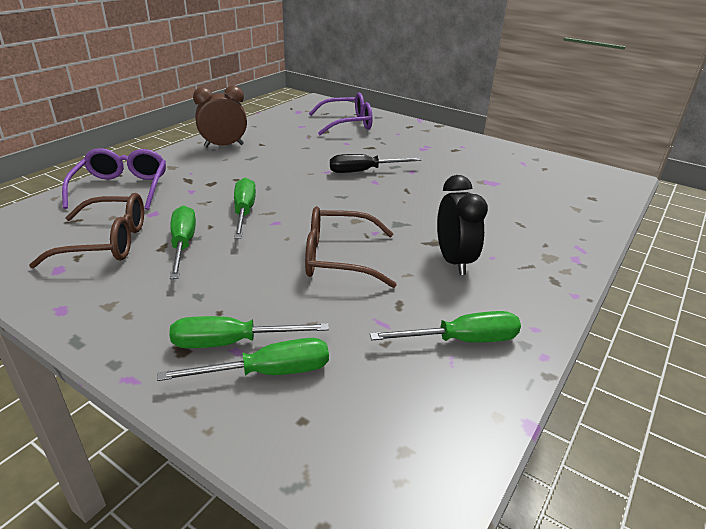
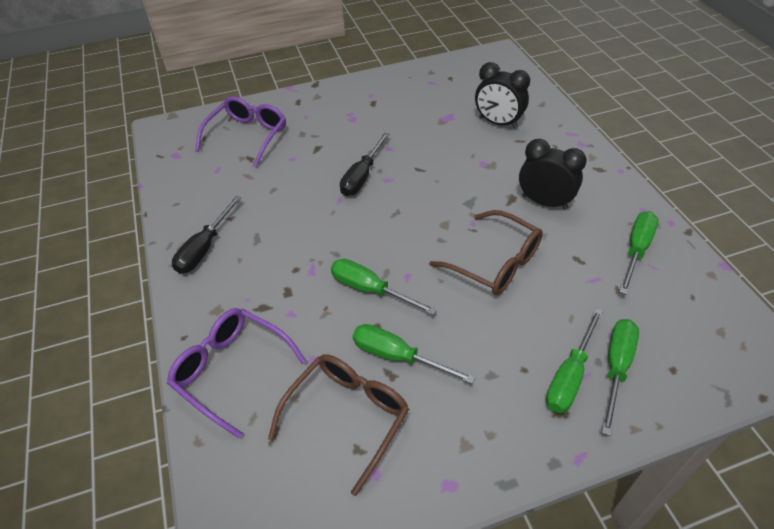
camera: 50 degrees left, 15 degrees up
brown clock [193,86,247,148] -> black screwdriver [172,196,241,274]
brown glasses [305,206,397,288] -> brown glasses turned 90 degrees counterclockwise [429,210,543,295]
none -> black clock [475,62,530,129]

